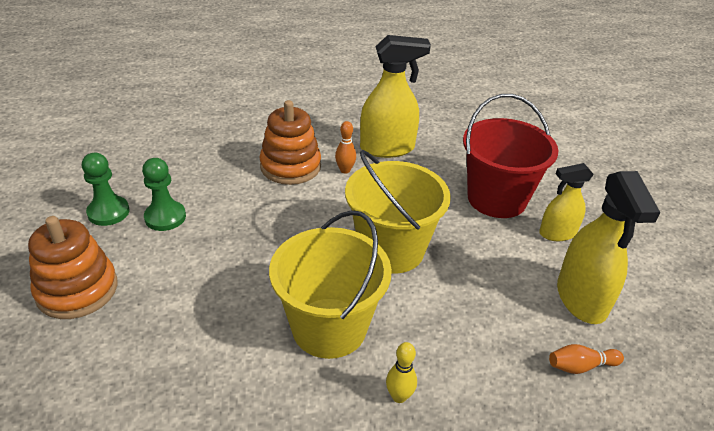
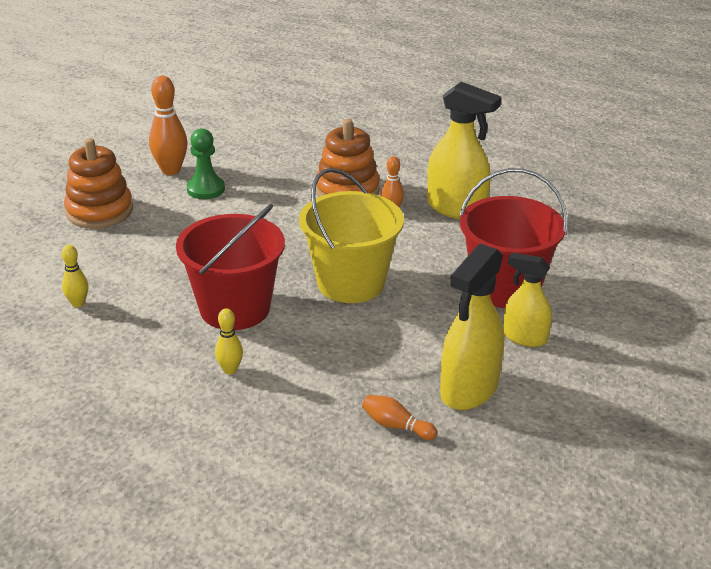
camera: 40 degrees right, 5 degrees down
green pawn [82,153,130,226] -> orange bowling pin [149,76,188,175]
yellow bucket [269,210,392,359] -> red bucket [176,204,285,330]
none -> yellow bowling pin [62,245,89,307]

